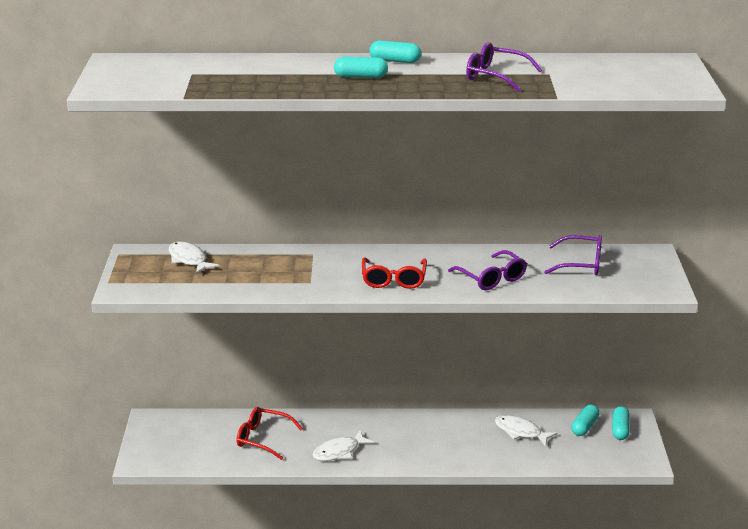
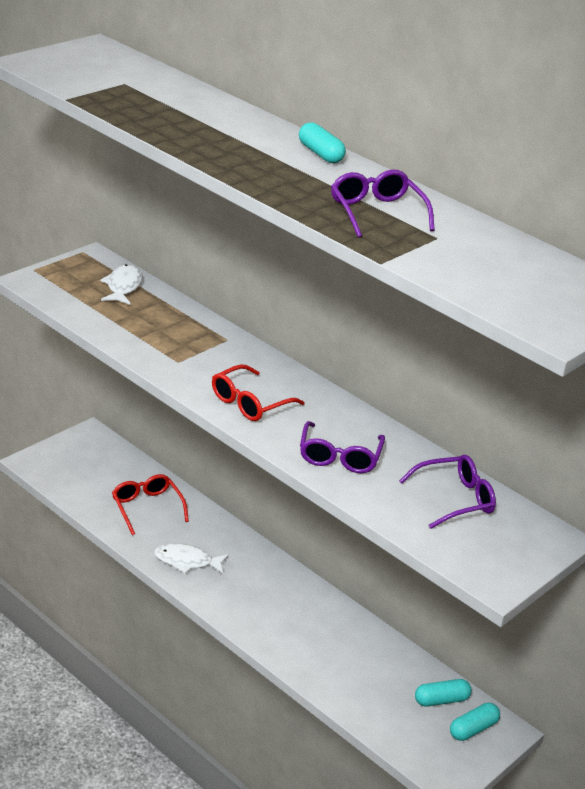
camera: 40 degrees right, 5 degrees up
turquoise capsule [334,57,388,78] -> none
white fish [495,415,557,446] -> none
purple glasses [544,235,602,275] -> purple glasses turned 75 degrees counterclockwise [399,455,496,529]

